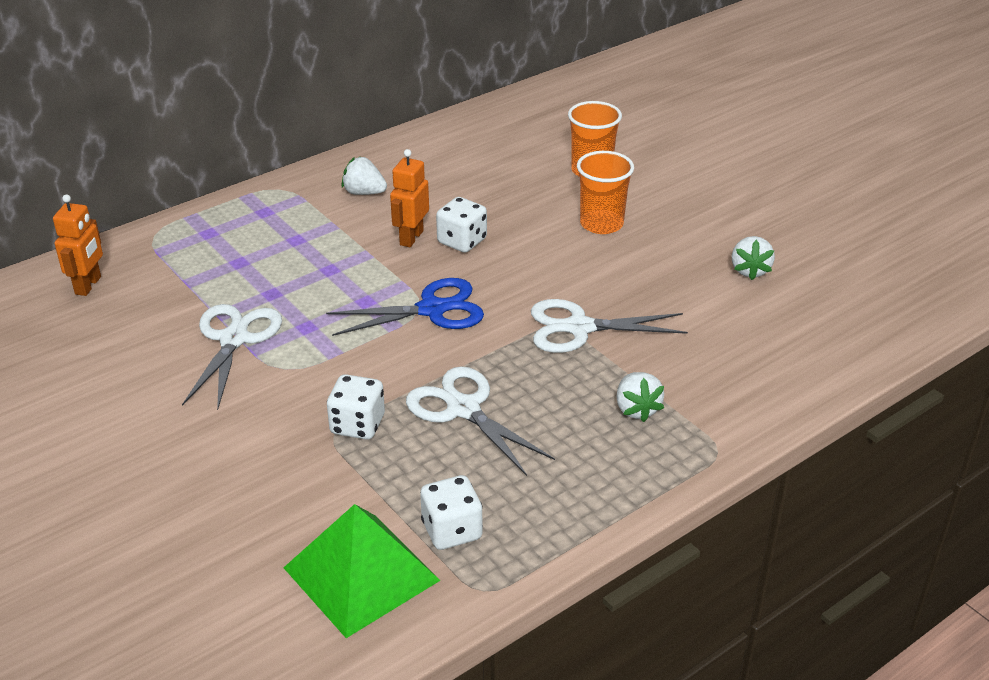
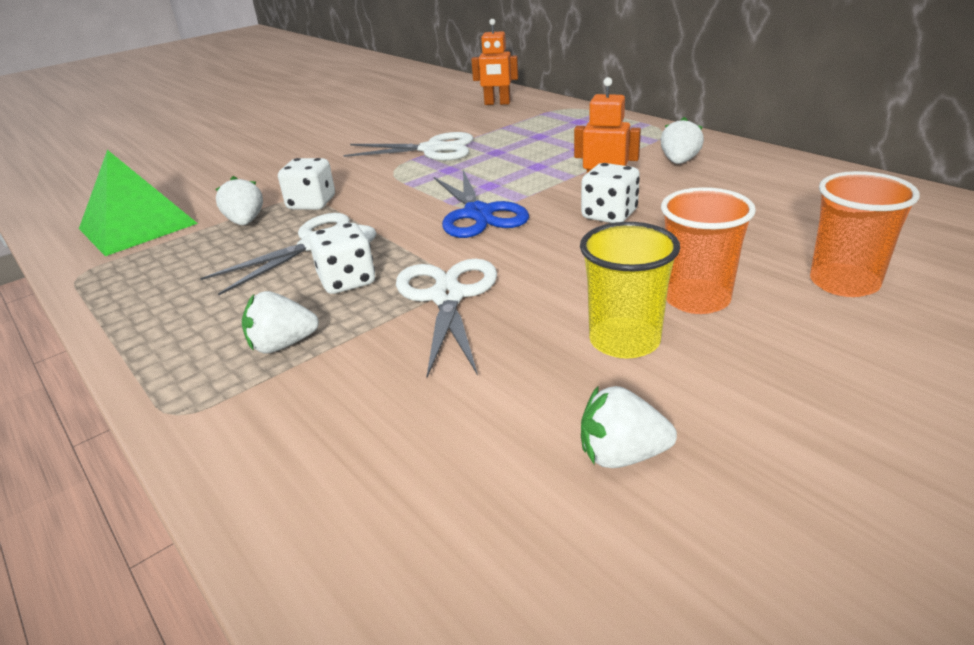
camera: 90 degrees right, 5 degrees down
white dice [420,475,483,550] -> white dice moved to [309,223,375,294]
none -> white strawberry [216,176,263,225]
none -> yellow cup [580,222,680,359]

